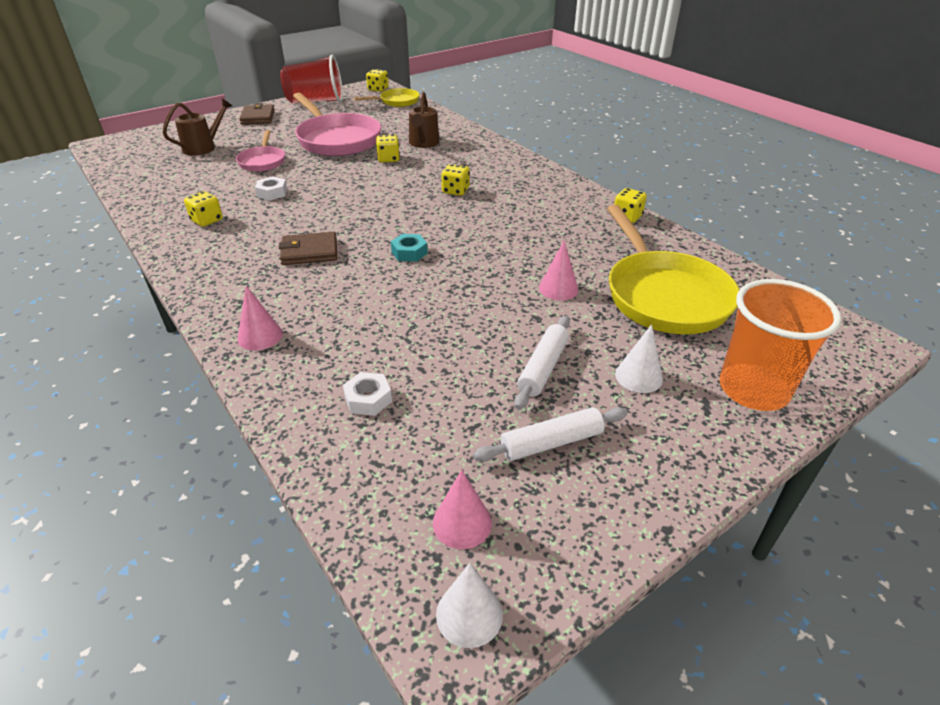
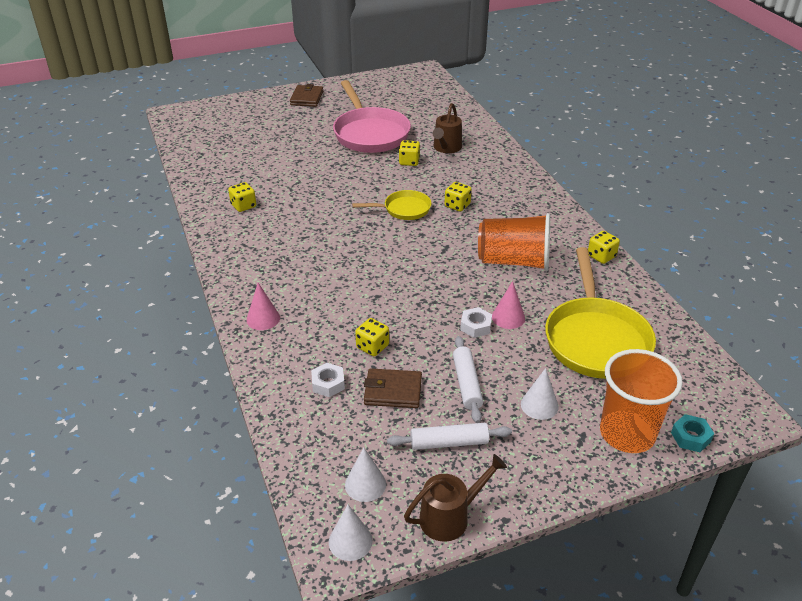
camera: 15 degrees right, 0 degrees up
brown watering can [163,98,232,156] -> brown watering can moved to [404,454,507,542]
pink pan [236,130,285,172] -> none
white nut [255,176,287,200] -> white nut moved to [460,307,492,338]
brown wallet [279,232,337,265] -> brown wallet moved to [364,368,422,408]
red cup [280,55,343,103] -> none
yellow pan [354,88,420,107] -> yellow pan moved to [352,190,431,220]
yellow dice [366,69,389,92] -> yellow dice moved to [355,318,389,356]
turquoise nut [391,234,428,262] -> turquoise nut moved to [671,414,714,452]
pink cone [433,469,492,549] -> white cone [345,447,386,502]
white rolling pin [515,316,570,410] -> white rolling pin turned 45 degrees counterclockwise [453,336,483,423]
none -> orange cup [478,213,550,271]

